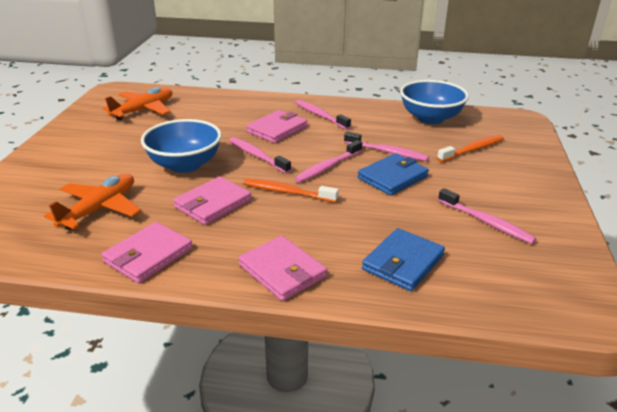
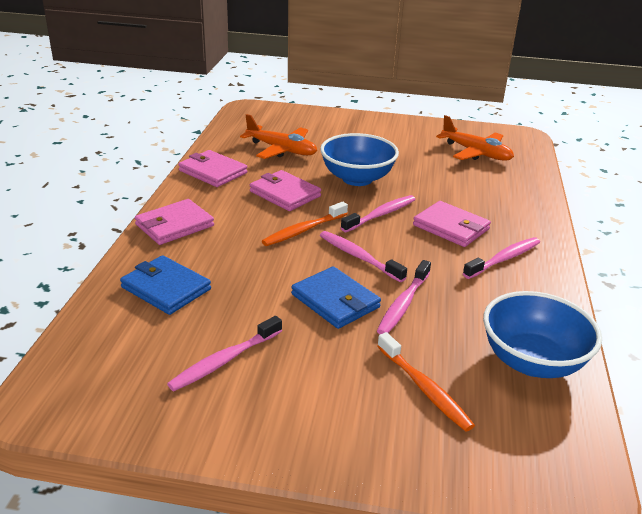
camera: 90 degrees right, 0 degrees up
orange toothbrush [243,179,339,203] -> orange toothbrush turned 150 degrees counterclockwise [262,202,348,246]

